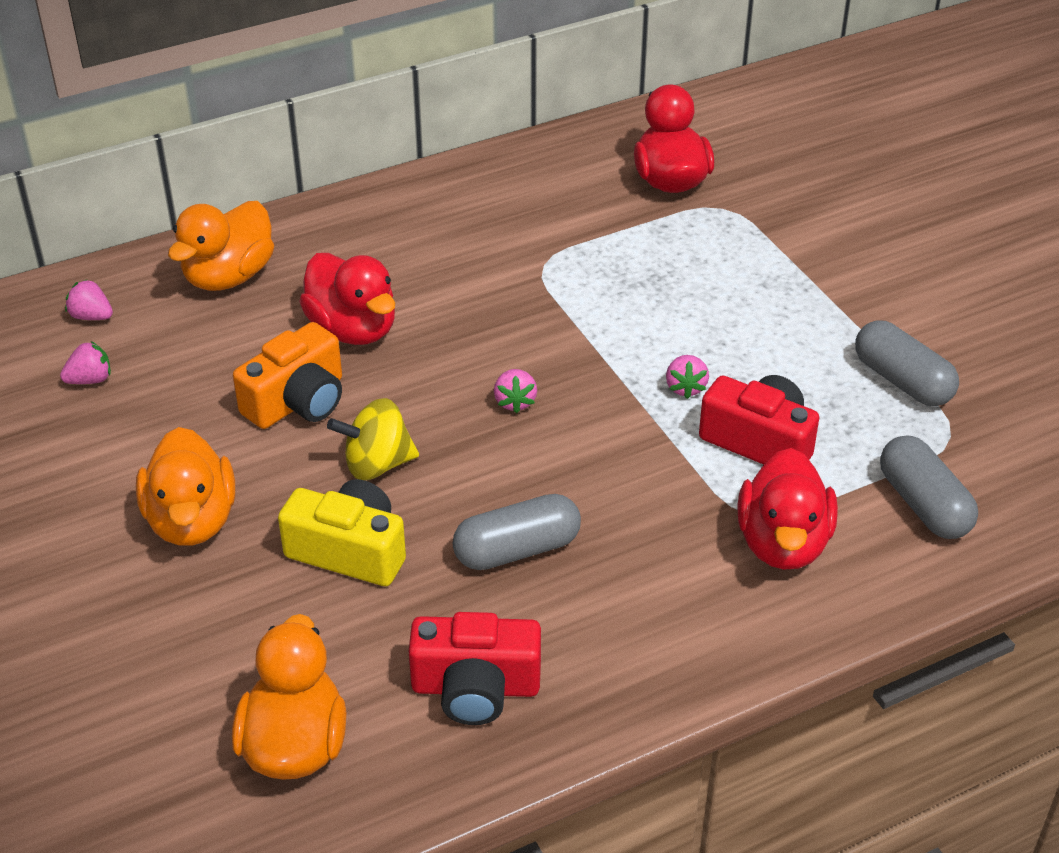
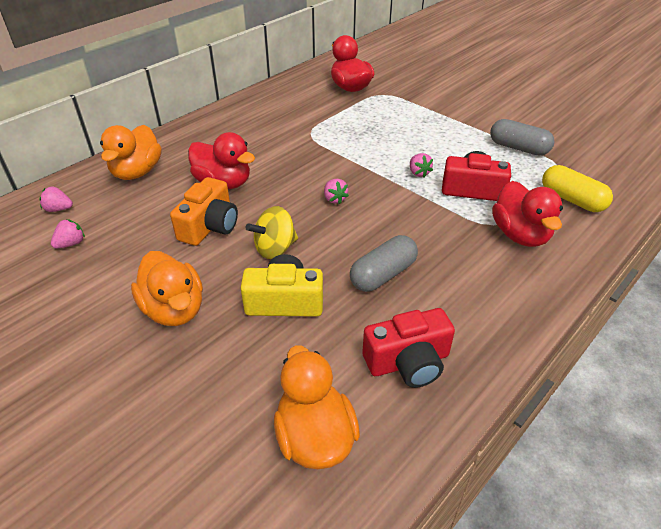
camera: 20 degrees left, 0 degrees up
grey capsule [880,435,978,539] -> yellow capsule [542,165,613,212]

